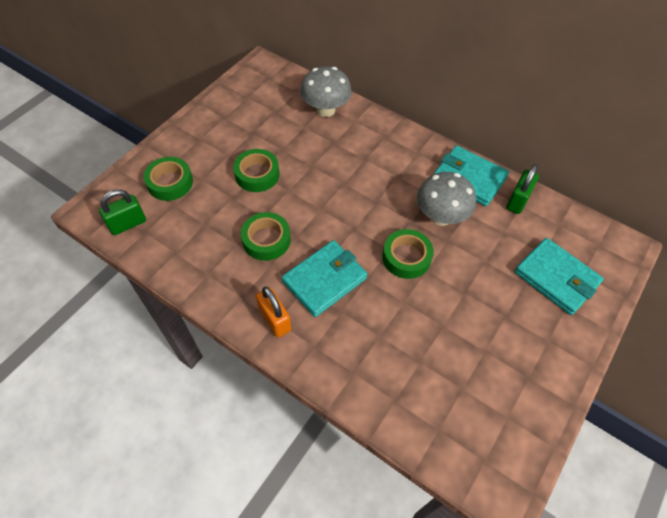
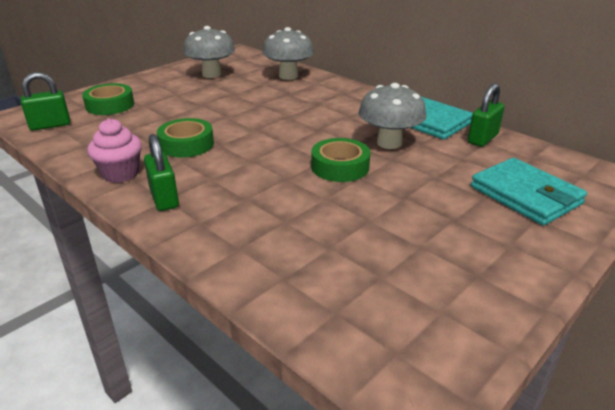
camera: 10 degrees right, 25 degrees down
green tape [233,149,280,192] -> none
orange padlock [256,286,291,338] -> green padlock [144,134,179,211]
turquoise wallet [282,240,368,317] -> none
none -> pink cupcake [87,118,142,183]
none -> grey mushroom [183,26,235,78]

